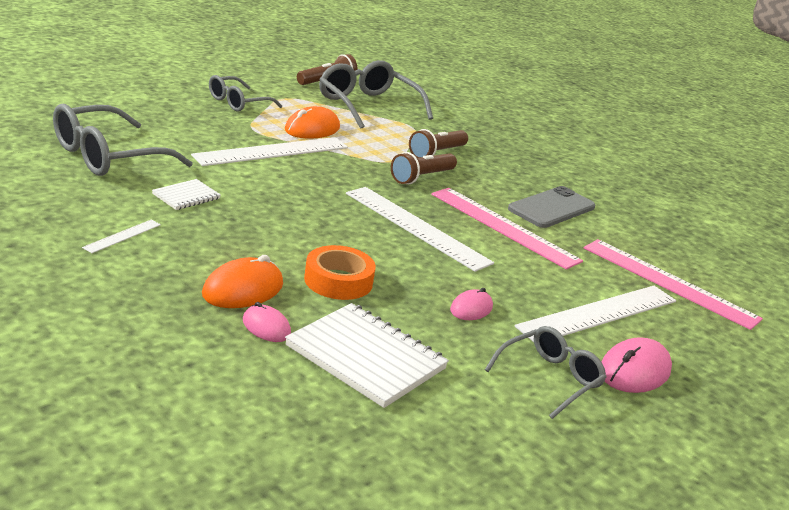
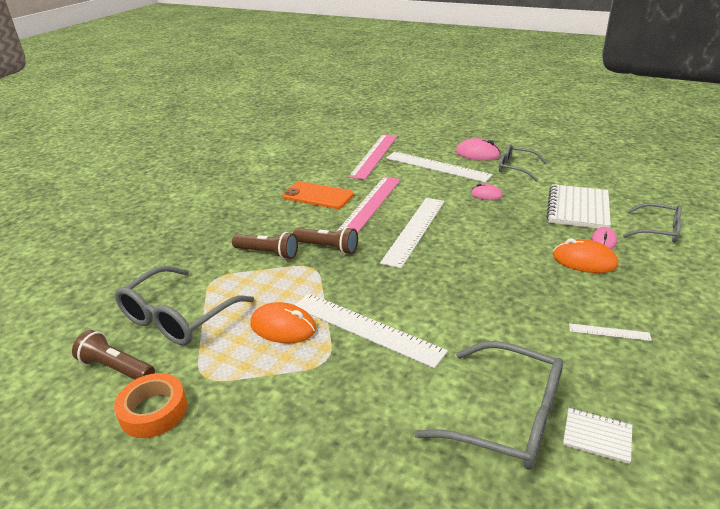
camera: 105 degrees left, 5 degrees up
white notebook [152,179,221,210] -> white notebook moved to [563,408,632,464]
grey glasses [209,75,282,112] -> grey glasses moved to [623,203,682,243]
orange tape [304,245,376,300] -> orange tape moved to [114,373,187,438]
grey phone [508,186,595,228] -> orange phone [282,181,354,209]

